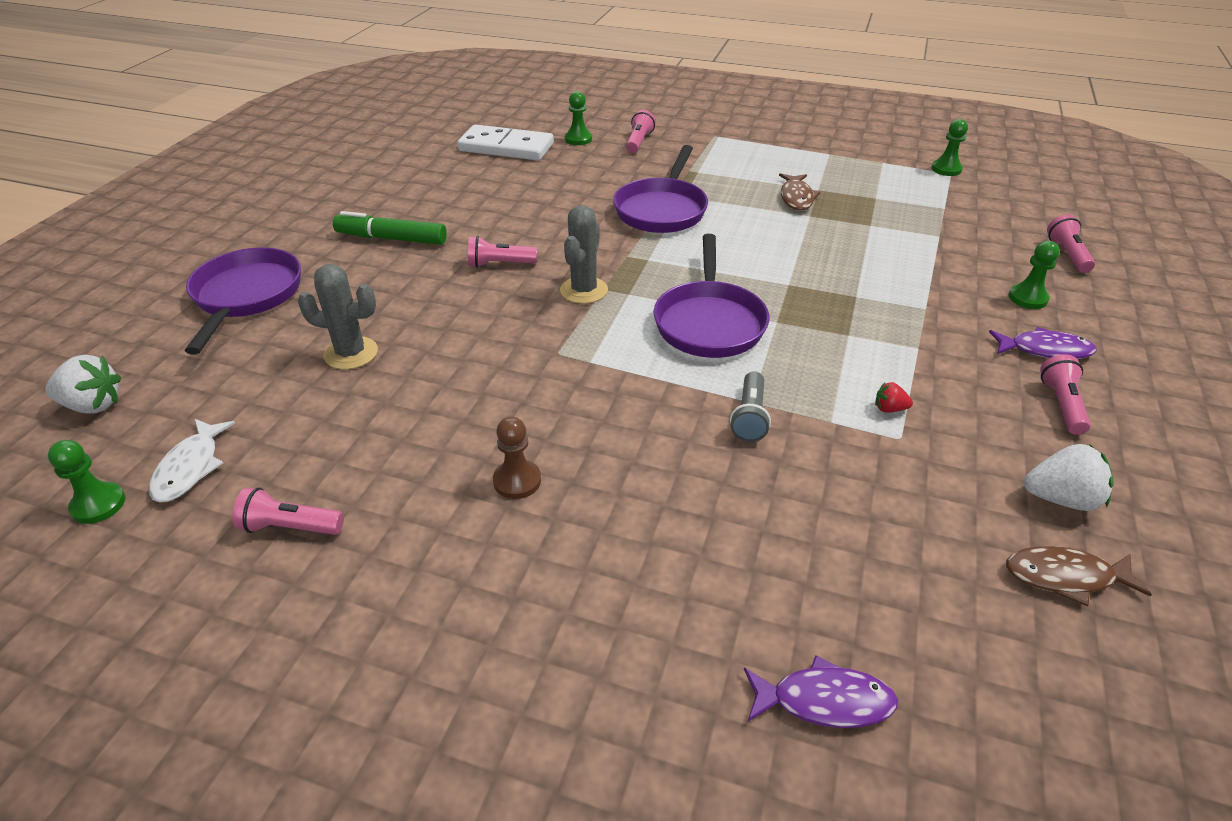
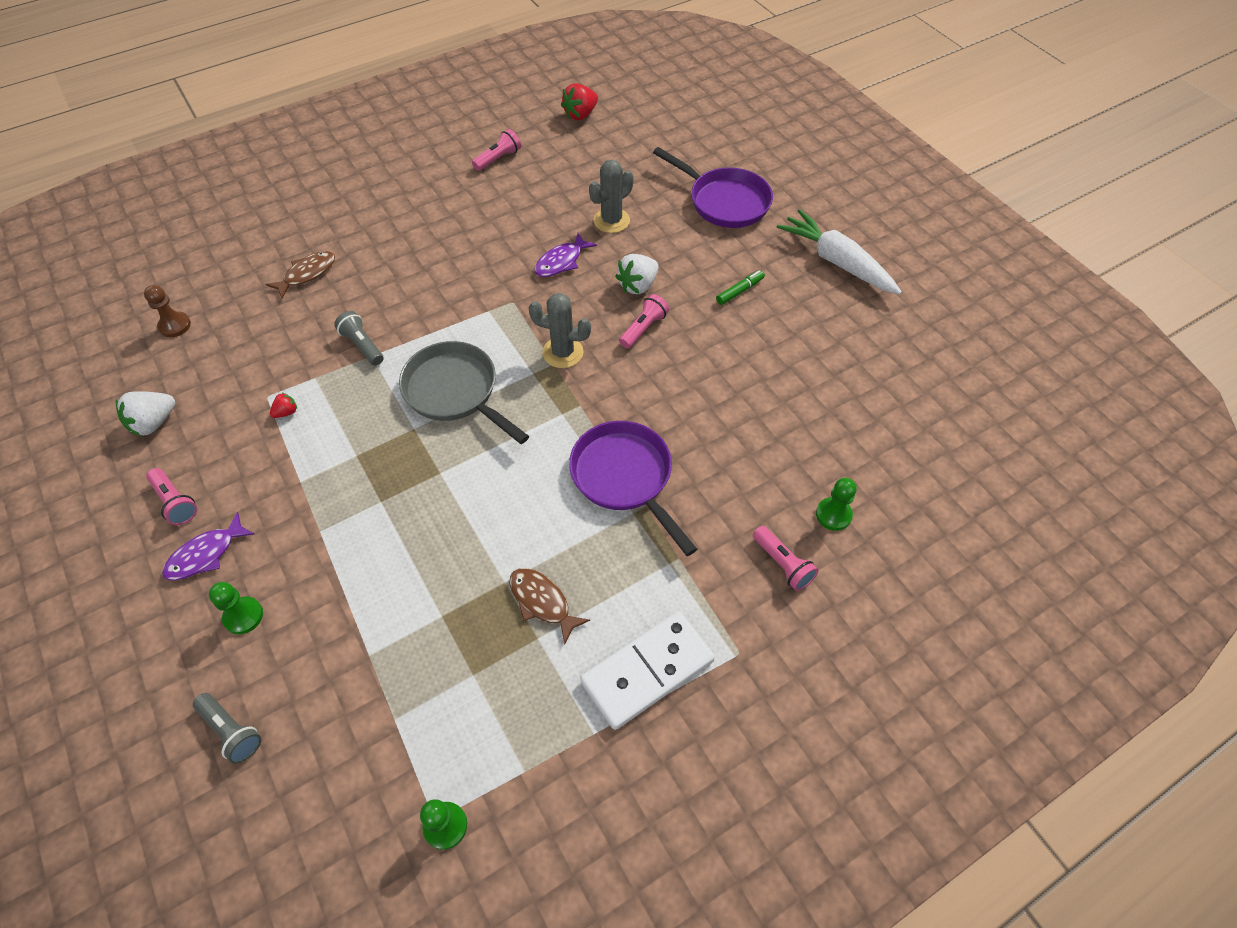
camera: 130 degrees right, 15 degrees up
white strawberry [45,354,121,414] -> white strawberry moved to [615,254,659,294]
green pawn [48,440,125,524] -> red strawberry [561,83,598,120]
white fish [149,419,235,503] -> none
green marker [333,211,447,245] -> green marker [716,270,765,305], size x0.58
white domino [457,124,554,161] -> white domino moved to [580,611,715,730]
brown pawn [493,417,541,499] -> brown pawn moved to [144,285,191,337]
grey cactus [560,205,608,304] -> grey cactus turned 45 degrees counterclockwise [529,293,591,368]
purple pan [654,234,769,358] -> grey pan [399,341,529,444]
purple fish [744,655,898,728] -> purple fish moved to [535,233,597,277]
brown fish [1006,546,1152,607] -> brown fish moved to [266,251,335,299]
pink flashlight [1047,214,1095,273] -> grey flashlight [193,693,262,764]
none -> white carrot [777,209,902,294]

